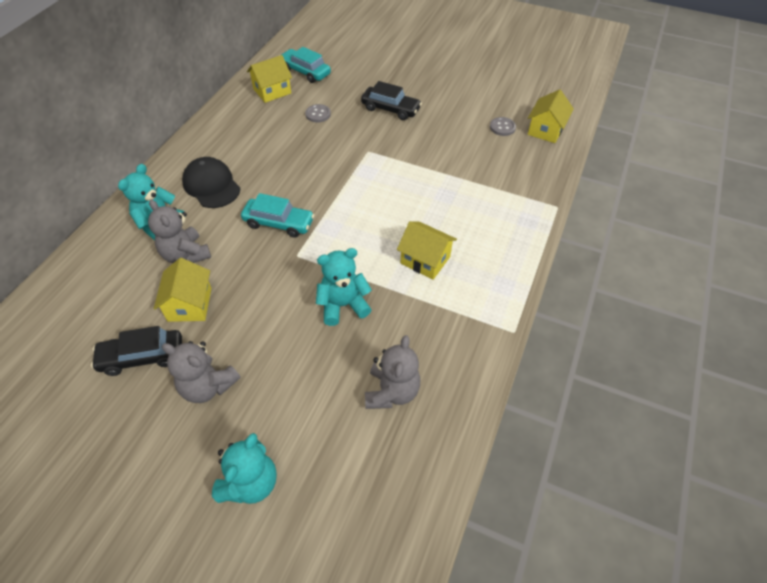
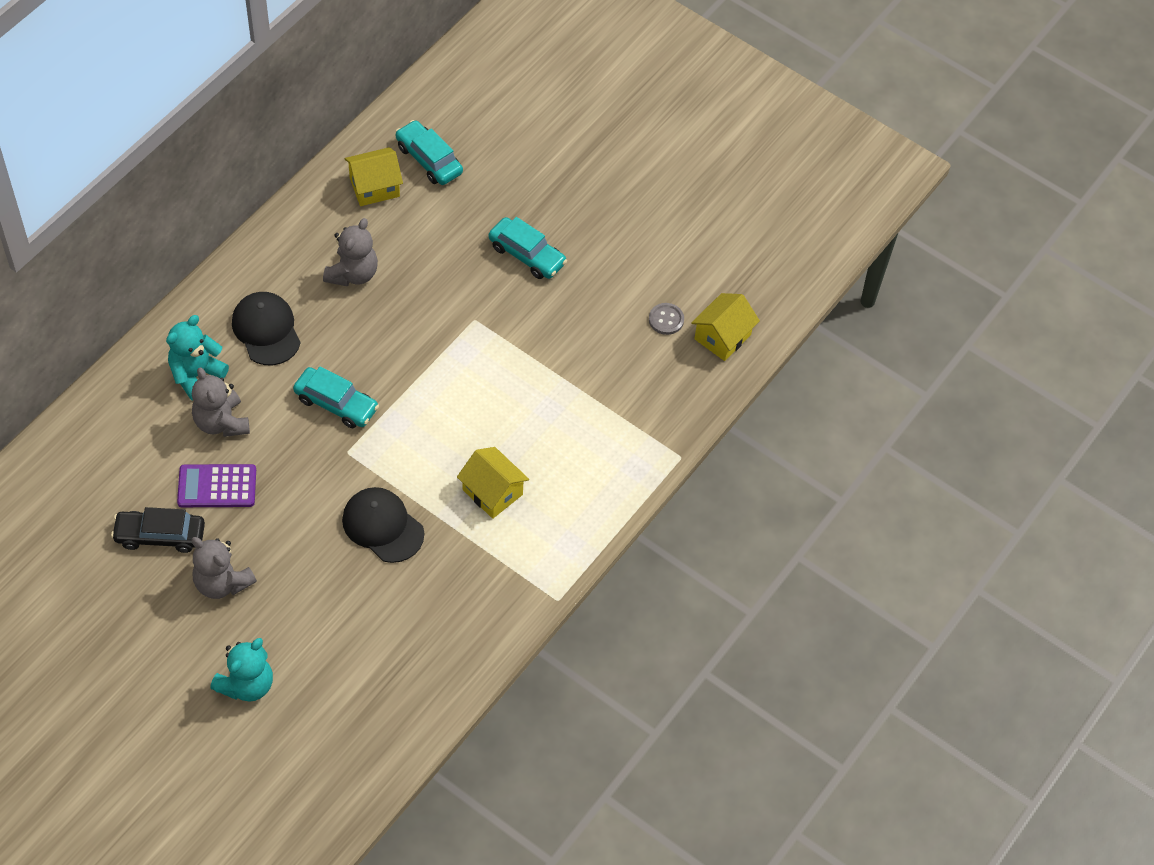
camera: 10 degrees right, 5 degrees up
yellow house [154,258,211,322] -> purple calculator [177,464,256,507]
grey button [305,104,331,123] -> none
turquoise teddy bear [316,248,372,326] -> black cap [342,487,424,563]
black car [361,81,422,120] -> turquoise car [489,217,567,279]
grey teddy bear [365,335,420,409] -> grey teddy bear moved to [323,218,378,286]

